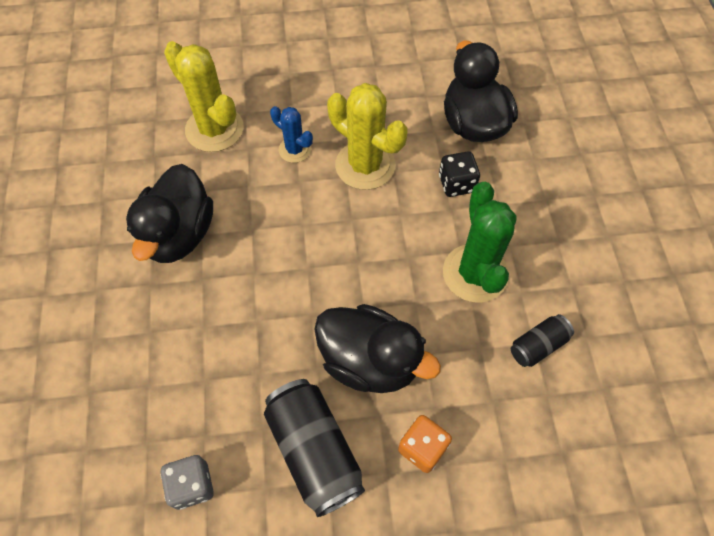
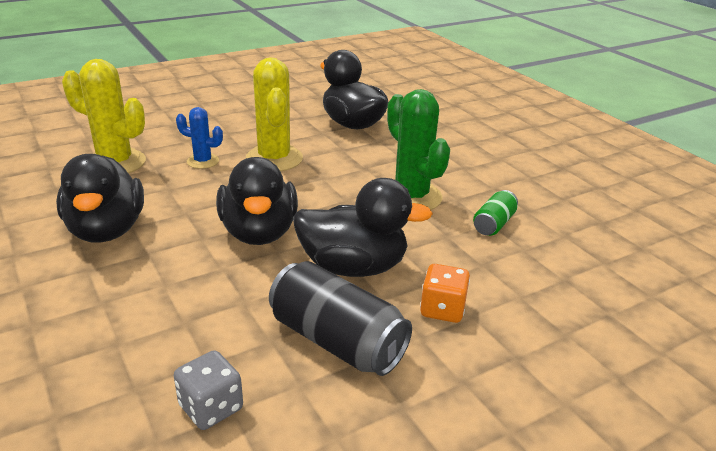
camera: 25 degrees left, 30 degrees down
yellow cactus [327,83,408,190] -> yellow cactus turned 60 degrees clockwise [246,58,303,171]
black dice [439,151,480,197] -> none
black can [511,314,574,367] -> green can [473,190,518,236]
none -> black duck [216,157,298,245]

